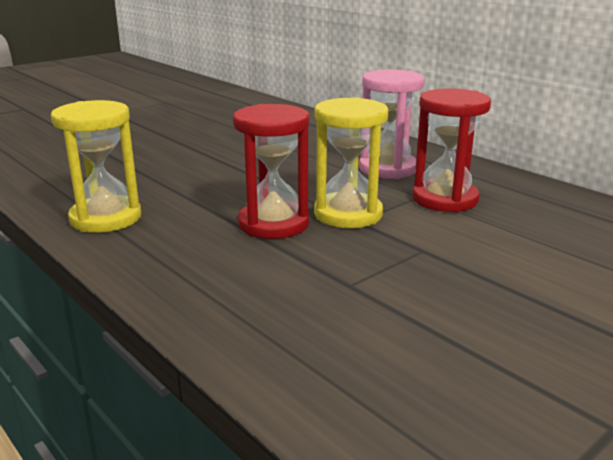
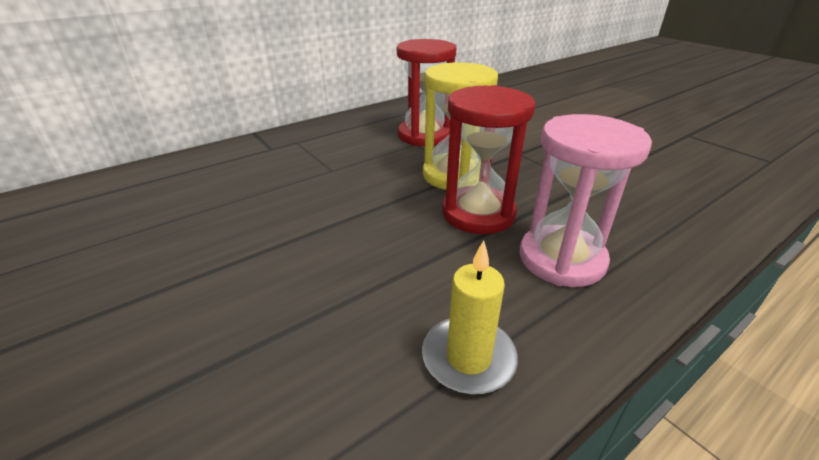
camera: 85 degrees left, 10 degrees up
yellow hourglass [51,100,141,233] -> yellow candle [422,240,518,394]
pink hourglass [359,69,424,179] -> pink hourglass moved to [520,114,652,287]

